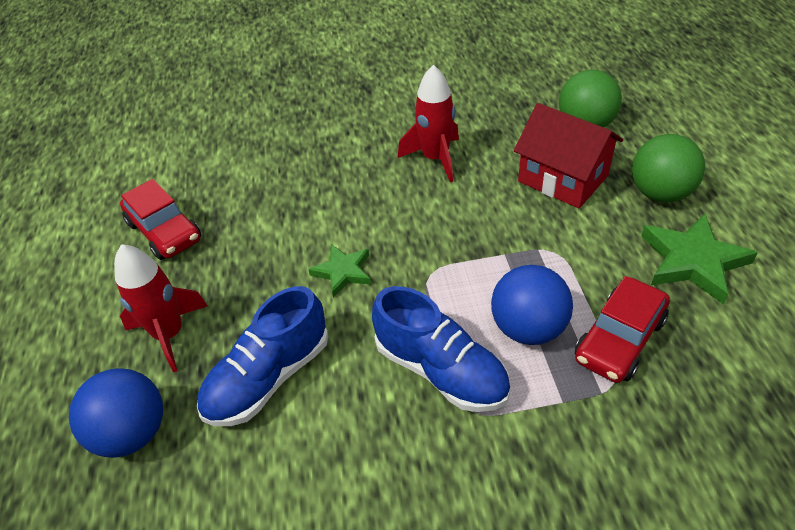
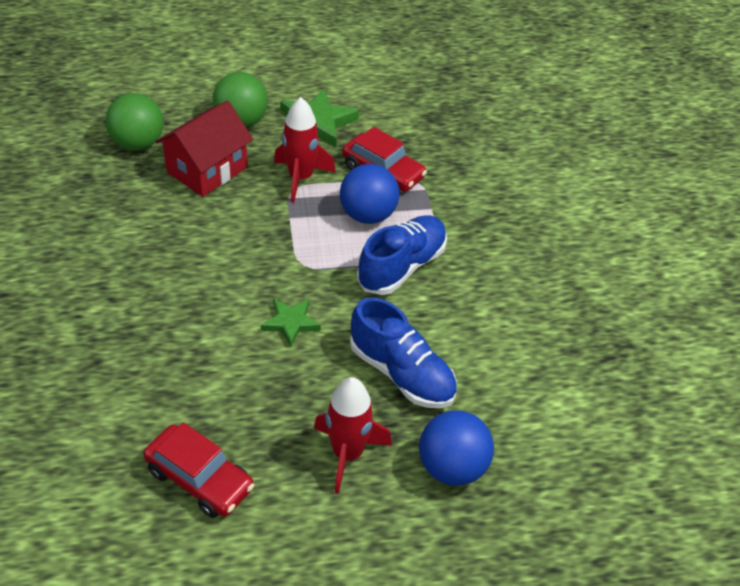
camera: 95 degrees left, 0 degrees up
red car [120,179,201,260] -> red car turned 75 degrees clockwise [143,423,255,518]
red rocket [398,65,459,182] -> red rocket moved to [274,97,336,203]

